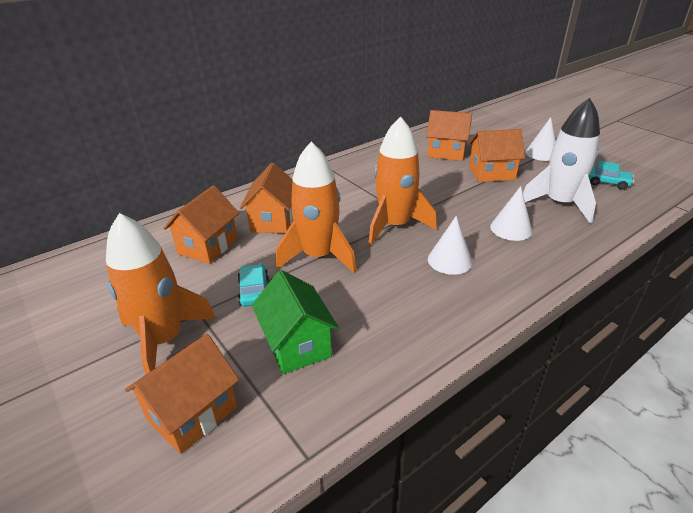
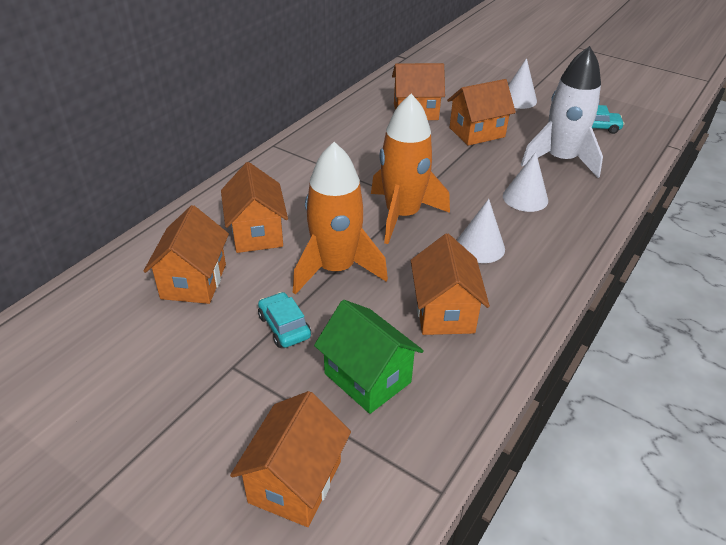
camera: 20 degrees left, 5 degrees up
orange rocket [106,213,216,374] -> none
none -> orange house [411,234,490,335]

